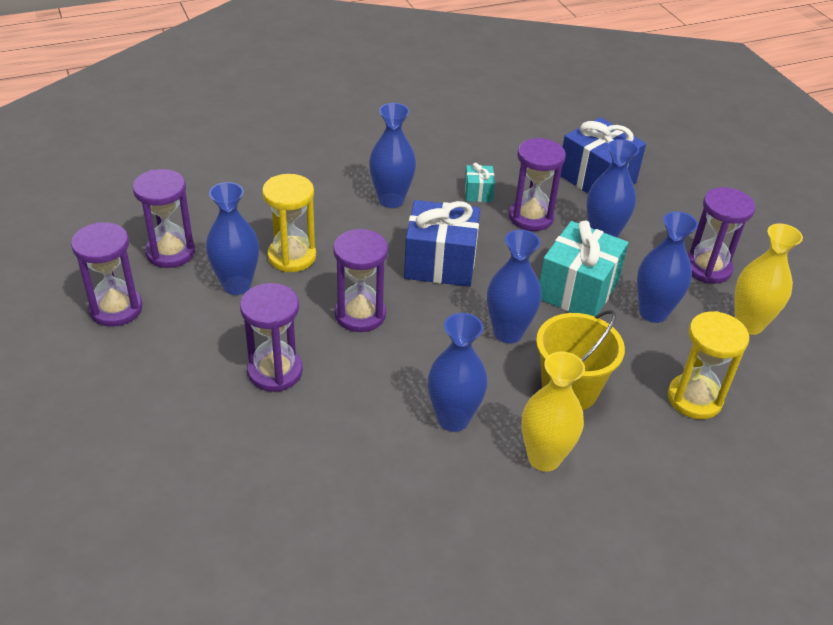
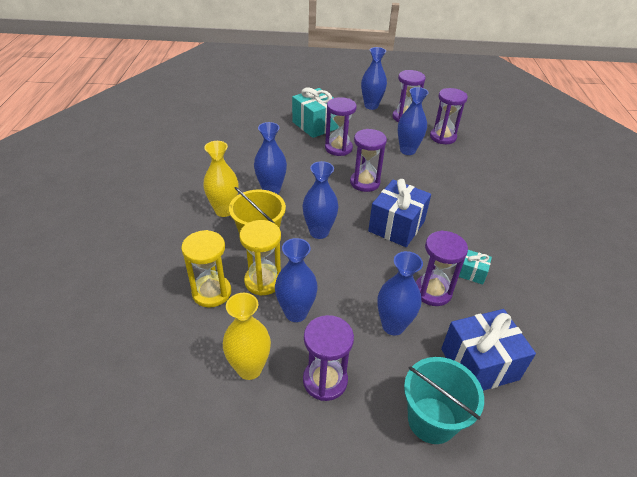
camera: 115 degrees right, 0 degrees up
yellow hourglass [262,174,316,272] -> yellow hourglass moved to [239,220,281,296]
blue vase [369,103,416,208] -> blue vase moved to [361,47,387,110]
turquoise gift [539,221,628,316] -> turquoise gift moved to [292,87,338,138]
none -> turquoise bucket [404,357,484,444]

